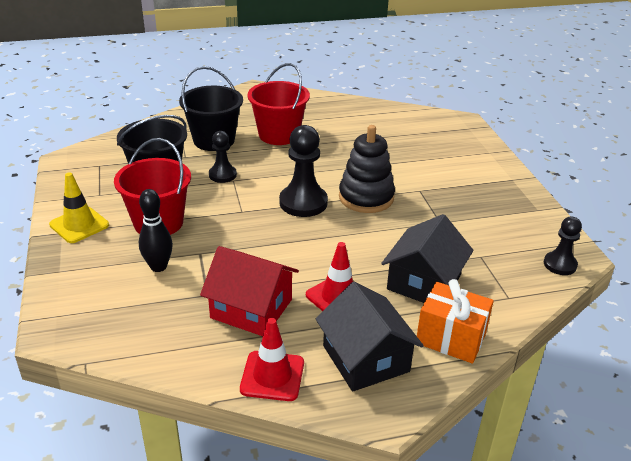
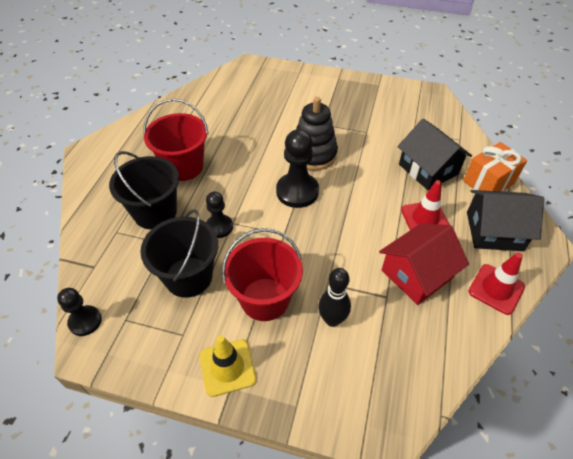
camera: 60 degrees left, 15 degrees up
black pawn [544,217,582,275] -> black pawn moved to [57,288,102,336]

